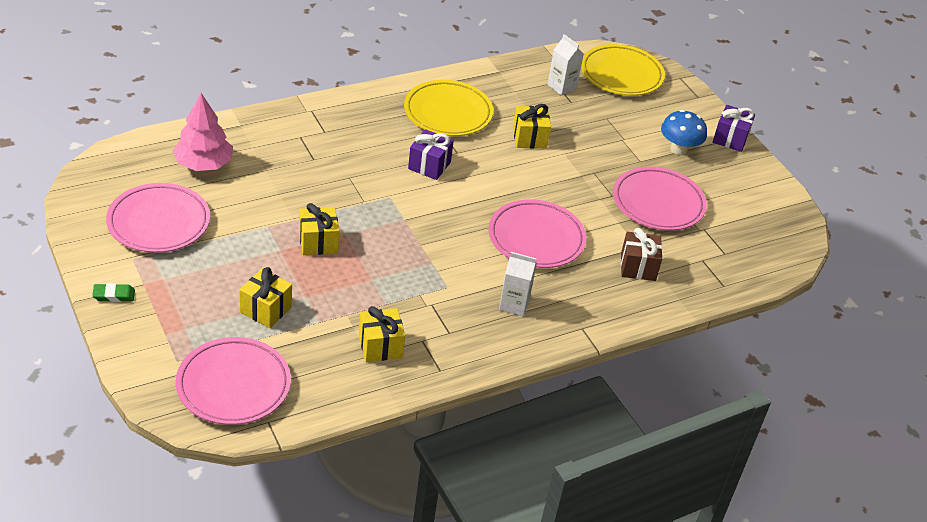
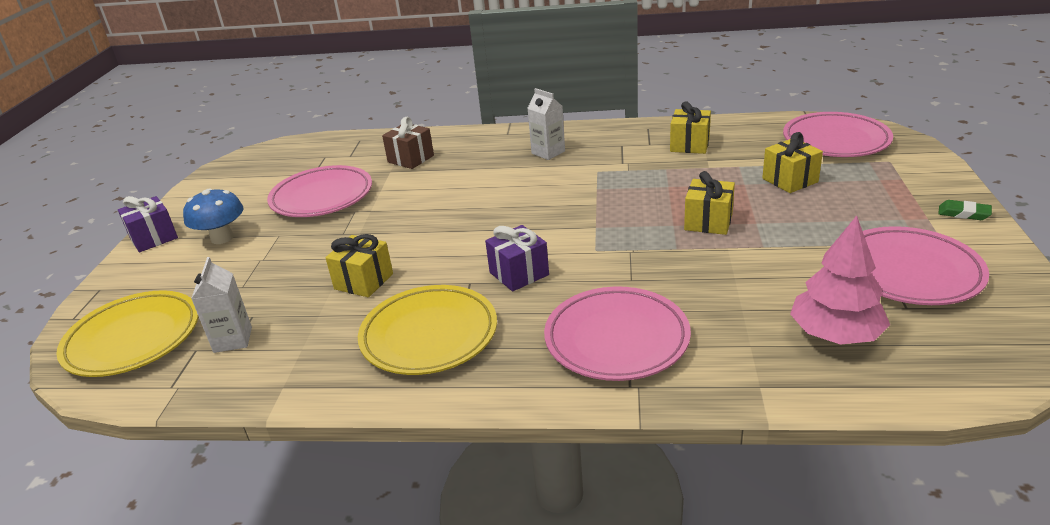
camera: 140 degrees left, 10 degrees down
pink plate [489,199,586,268] -> pink plate moved to [544,287,691,381]

